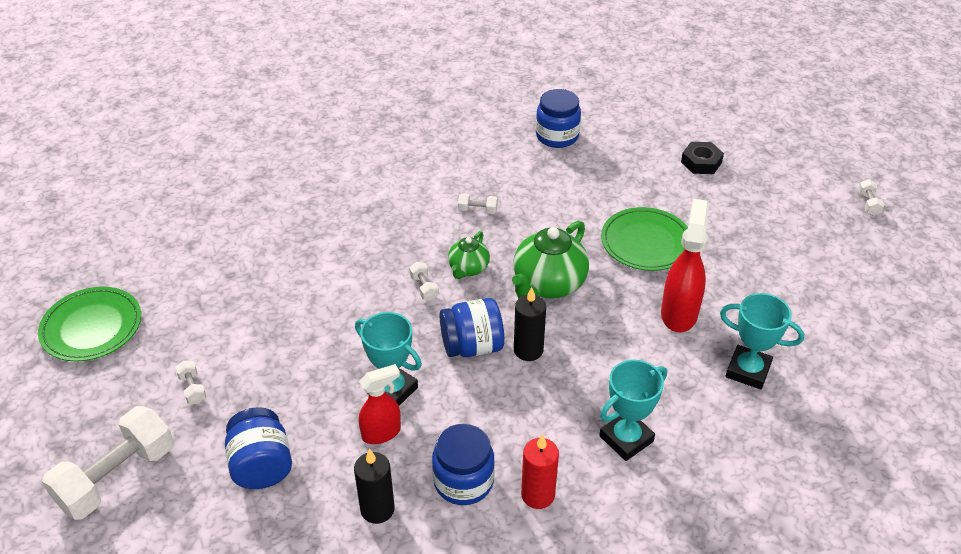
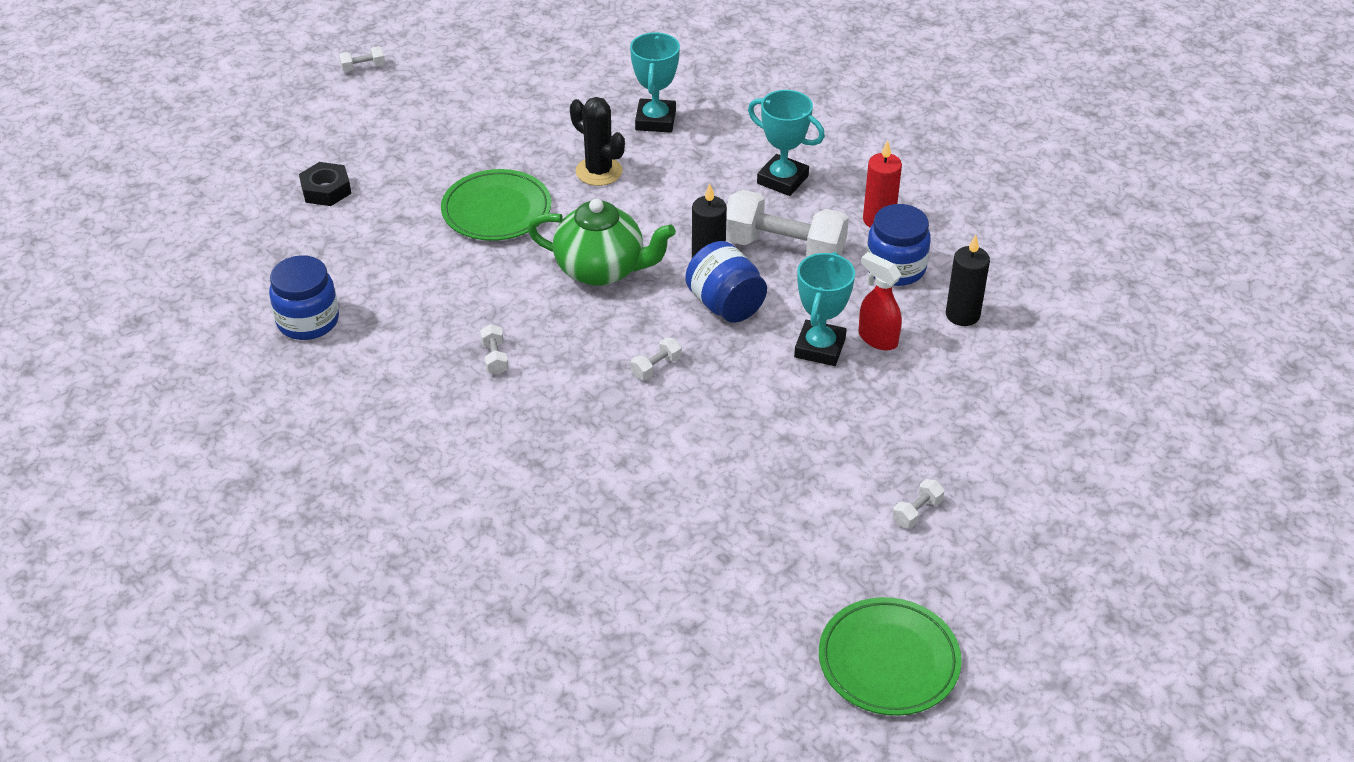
camera: 110 degrees left, 0 degrees up
white dumbbell [42,406,174,520] -> white dumbbell moved to [726,190,849,257]
blue jar [225,407,292,489] -> none
green teapot [448,231,490,279] -> none
red spray bottle [661,199,709,332] -> black cactus [570,97,625,186]

